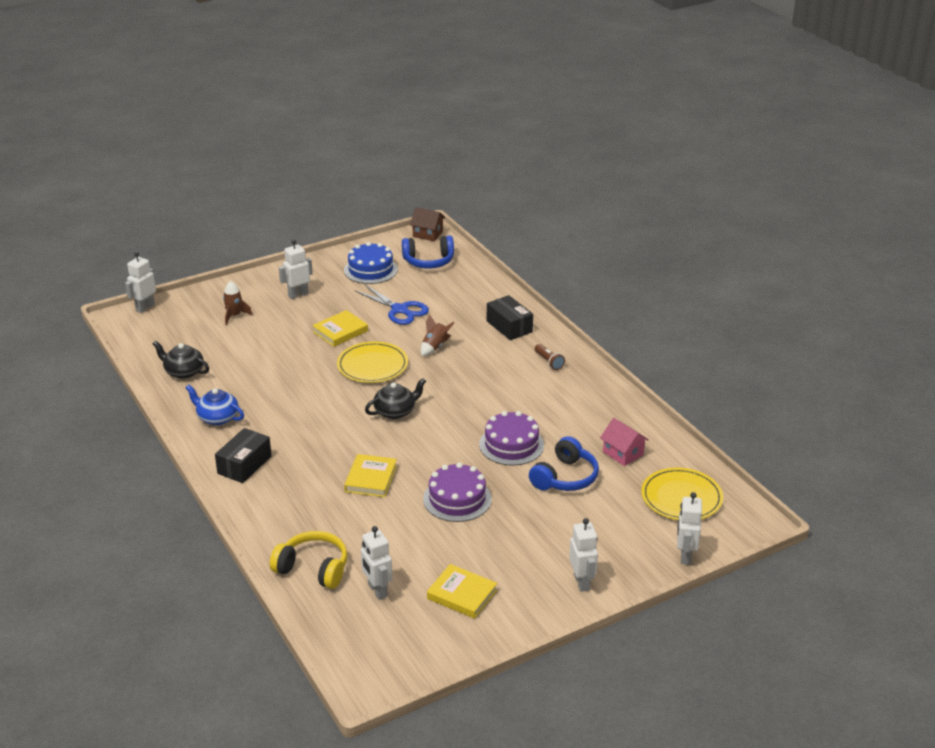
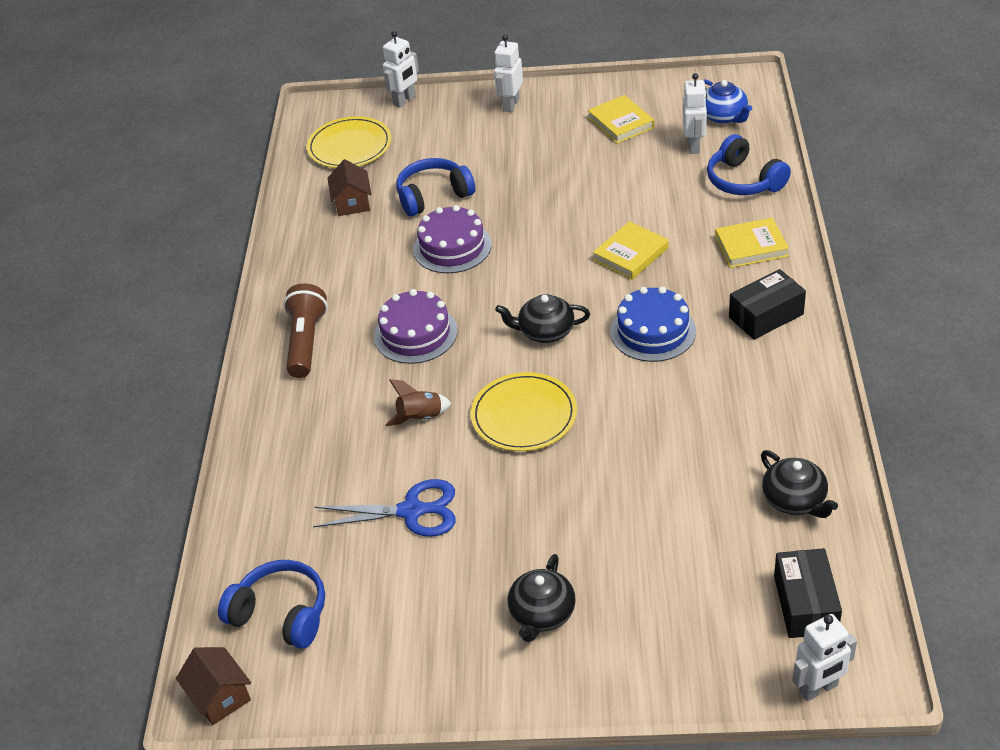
camera: 145 degrees left, 10 degrees up
blue teapot [185,385,244,425] -> blue teapot moved to [704,79,752,124]
brown rocket [223,281,252,325] -> none
yellow headphones [270,531,347,589] -> blue headphones [707,134,791,195]
white robot [279,239,313,299] -> black teapot [508,554,576,642]
yellow book [312,310,368,347] -> yellow book moved to [715,218,789,268]
blue cake [344,242,398,284] -> blue cake moved to [611,286,696,362]
blue scissors [354,284,429,325] -> blue scissors turned 105 degrees clockwise [313,479,456,537]
purple cake [423,462,492,522] -> purple cake moved to [374,289,457,364]
black box [487,295,533,340] -> black box moved to [774,548,842,638]
brown flashlight [535,344,565,370] -> brown flashlight [283,283,328,378], size x1.82
pink house [600,418,649,466] -> brown house [327,160,371,216]

